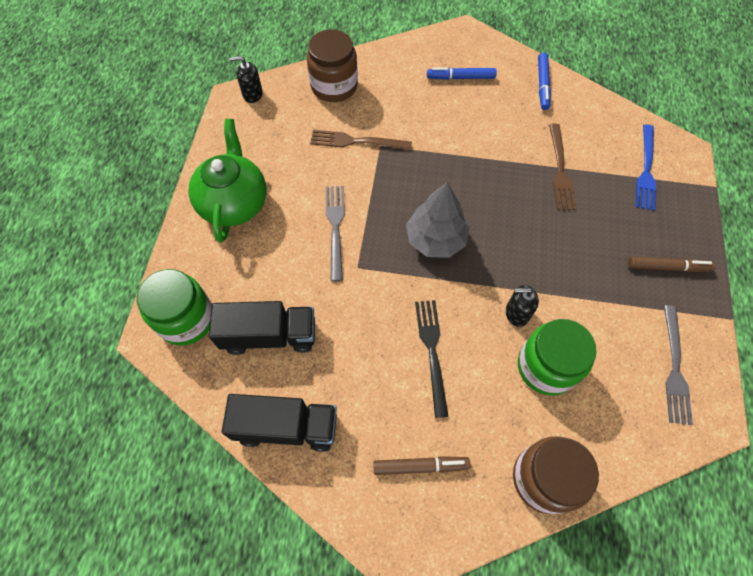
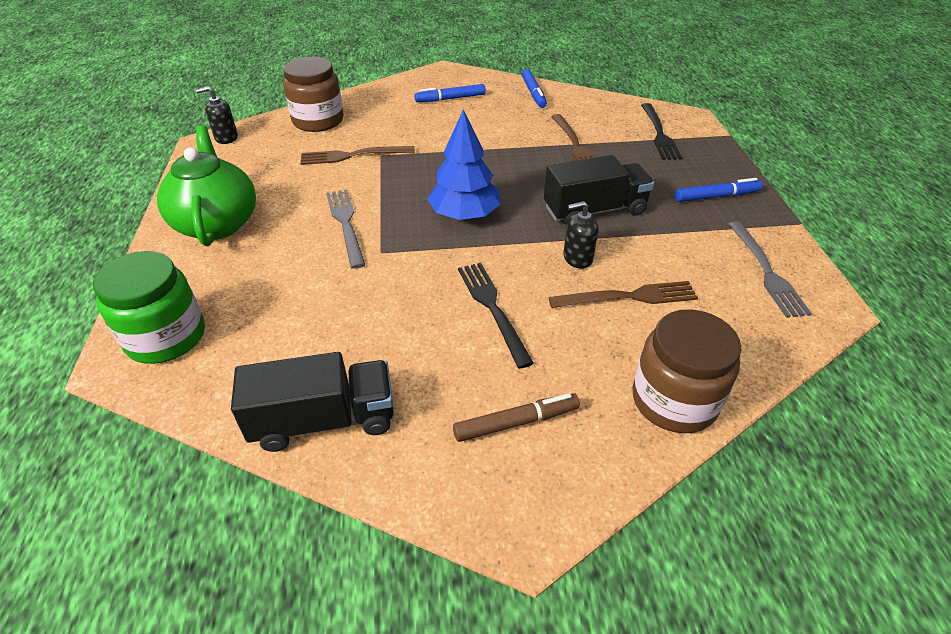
camera: 15 degrees left, 20 degrees down
black truck [209,301,315,355] -> black truck moved to [544,155,654,226]
grey tree [406,182,470,258] -> blue tree [427,109,501,220]
green jar [518,319,597,395] -> brown fork [548,281,698,308]
brown marker [628,257,715,272] -> blue marker [675,178,762,202]
blue fork [636,124,656,211] -> black fork [641,103,682,160]

